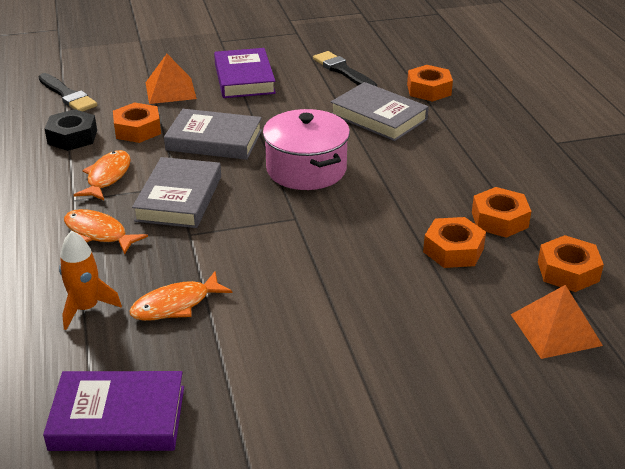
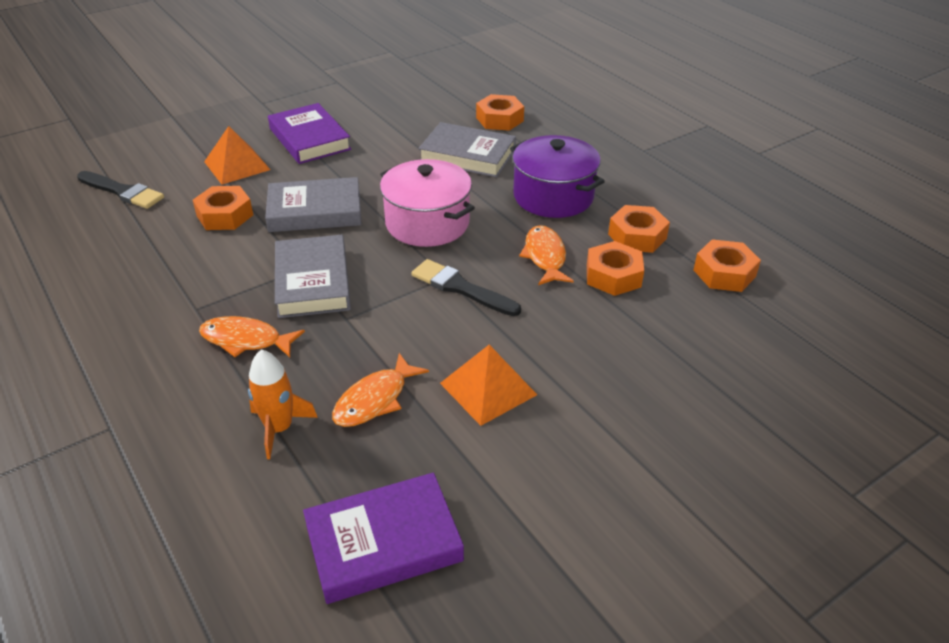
camera: 20 degrees left, 5 degrees up
black nut [45,109,97,151] -> none
orange fish [74,150,131,200] -> orange fish moved to [519,225,574,285]
black brush [313,51,377,86] -> black brush moved to [411,259,521,316]
orange pyramid [511,285,603,359] -> orange pyramid moved to [440,345,537,426]
none -> purple pot [510,135,605,218]

